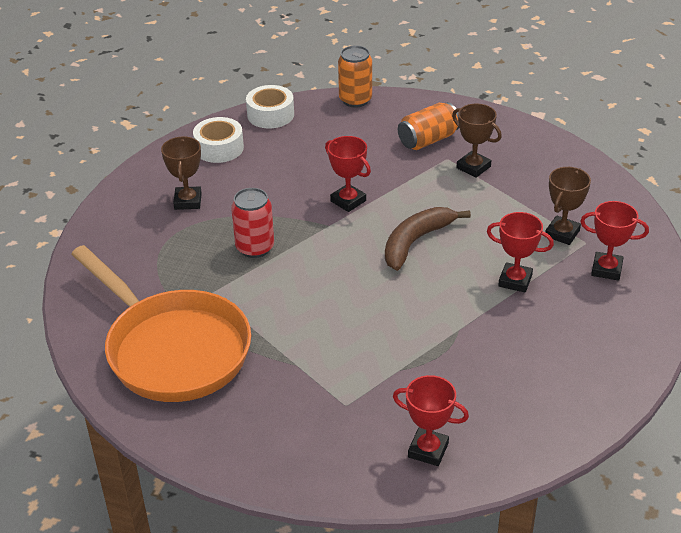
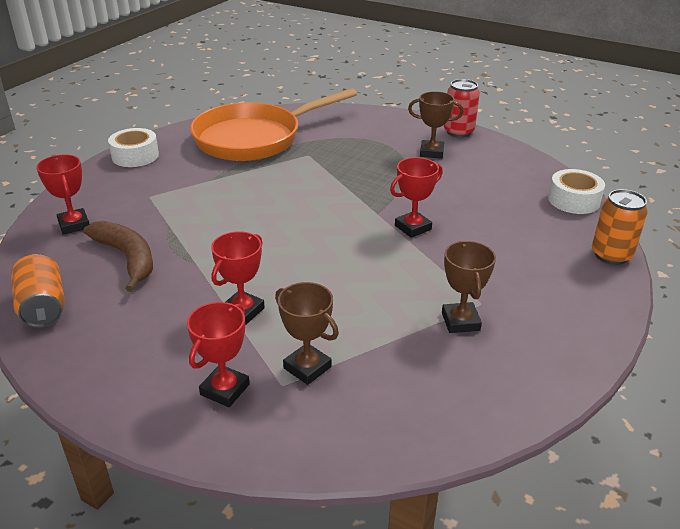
camera: 100 degrees right, 5 degrees down
white tape [193,117,244,163] -> white tape moved to [108,128,159,167]
red can [231,188,274,258] -> red can moved to [444,79,480,138]
brown banana [385,207,471,271] -> brown banana moved to [83,221,153,292]
red trophy [393,375,469,466] -> red trophy turned 60 degrees counterclockwise [36,154,89,234]
orange can [398,102,459,150] -> orange can moved to [11,254,65,328]
brown trophy [452,104,502,178] -> brown trophy turned 60 degrees counterclockwise [442,241,496,333]

